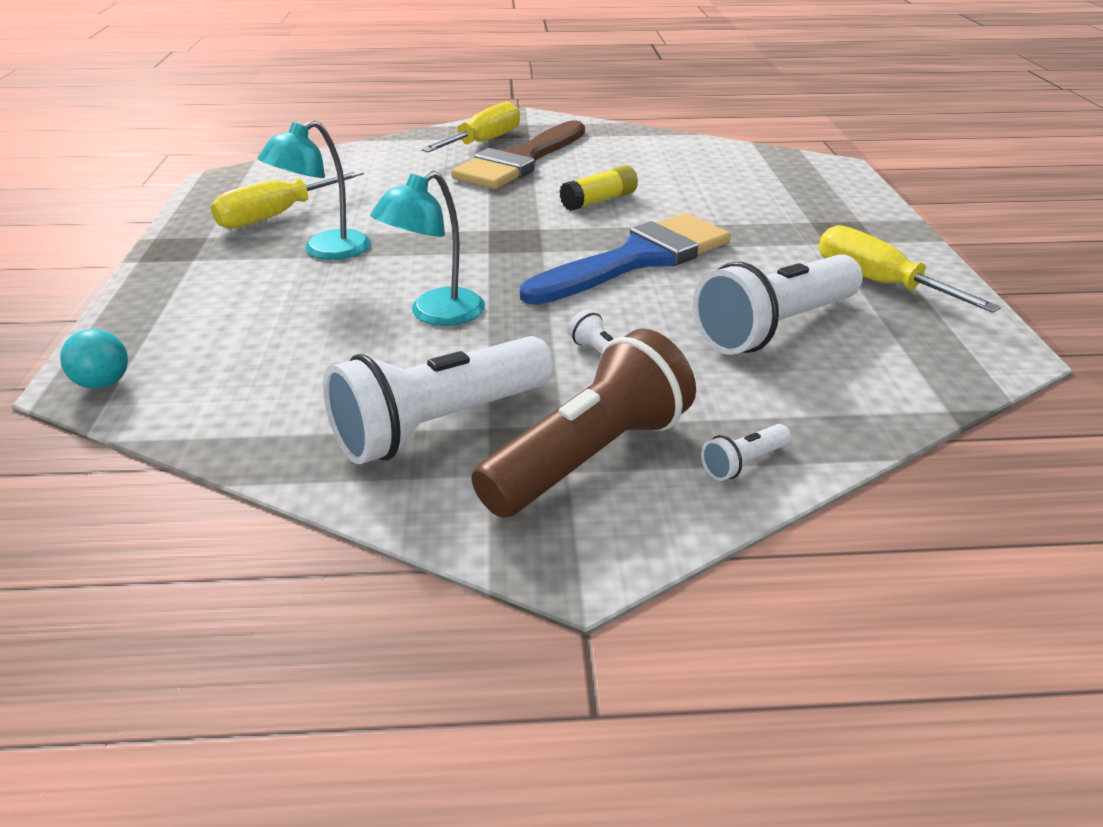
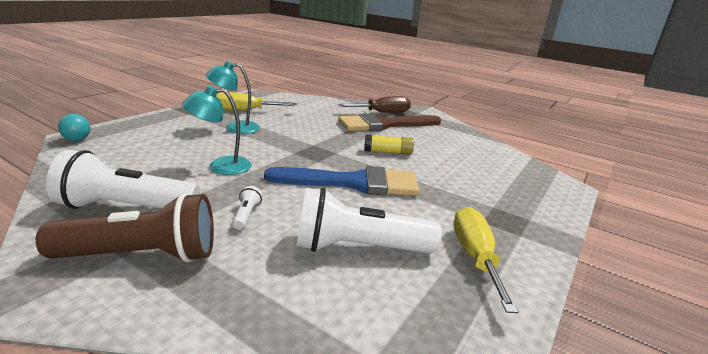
camera: 35 degrees right, 10 degrees down
yellow screwdriver [421,102,520,152] -> brown screwdriver [338,96,411,113]
white flashlight [701,424,791,481] -> none

